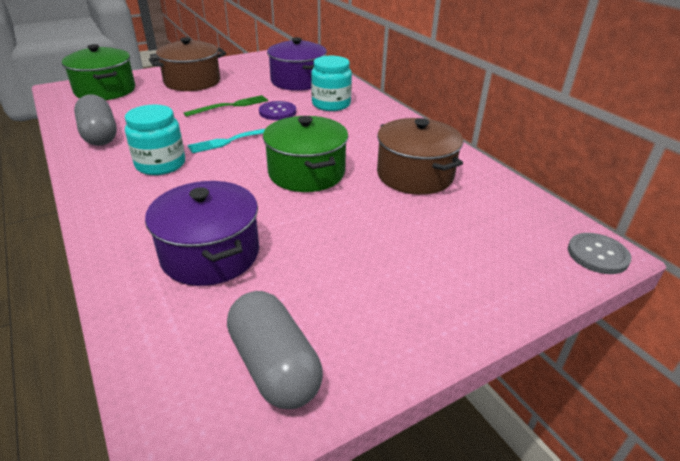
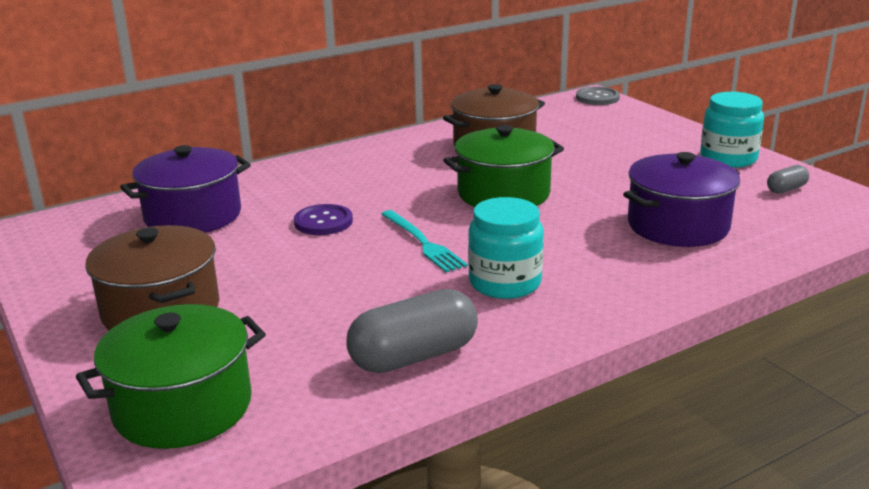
camera: 90 degrees left, 10 degrees down
green fork [184,95,268,117] -> none
grey capsule [227,291,323,409] -> grey capsule [767,165,809,194], size x0.49
turquoise jar [311,56,352,111] -> turquoise jar moved to [700,92,764,168]

